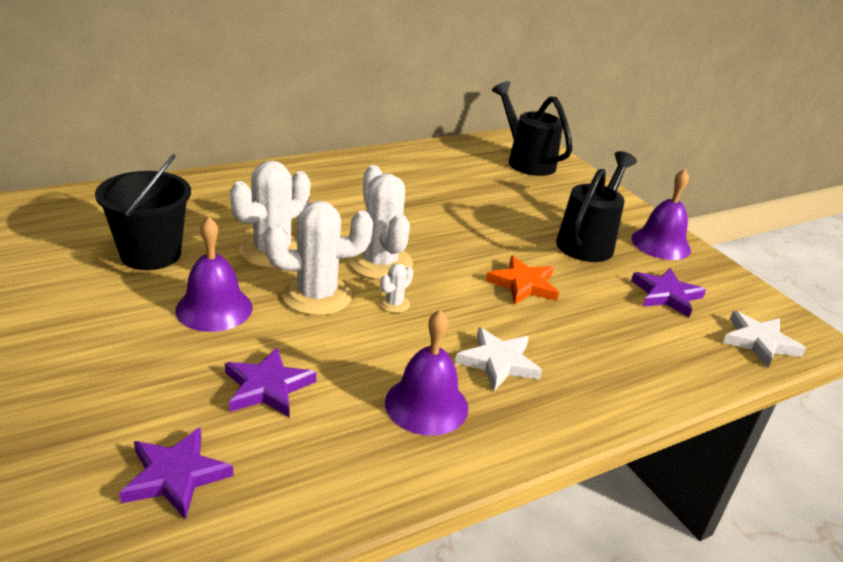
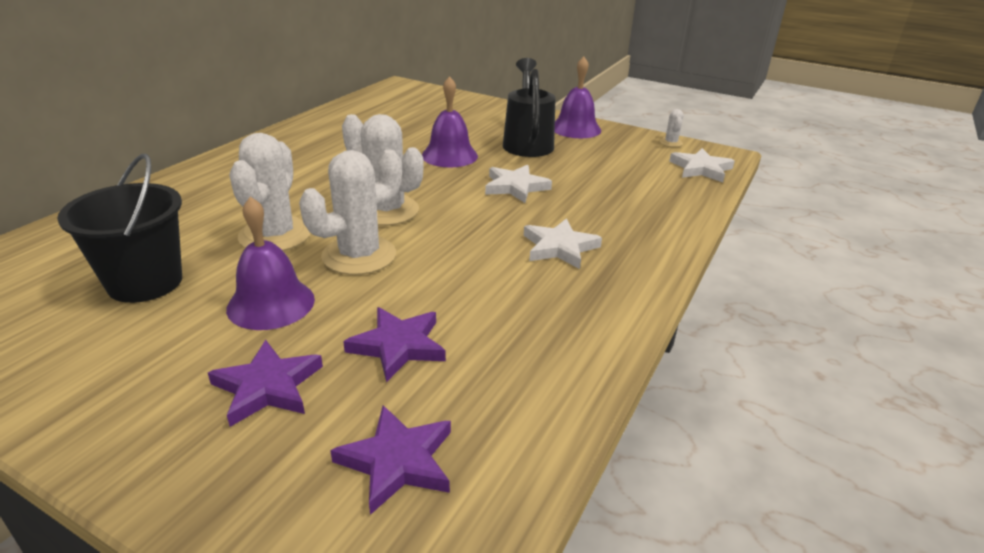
camera: 30 degrees left, 0 degrees up
white cactus [379,263,413,313] -> white cactus moved to [660,109,684,147]
purple bell [385,310,468,436] -> purple bell moved to [422,76,478,168]
orange star [486,256,559,305] -> white star [485,165,552,203]
black watering can [492,81,573,176] -> none
purple star [631,268,706,317] -> purple star moved to [208,340,323,427]

